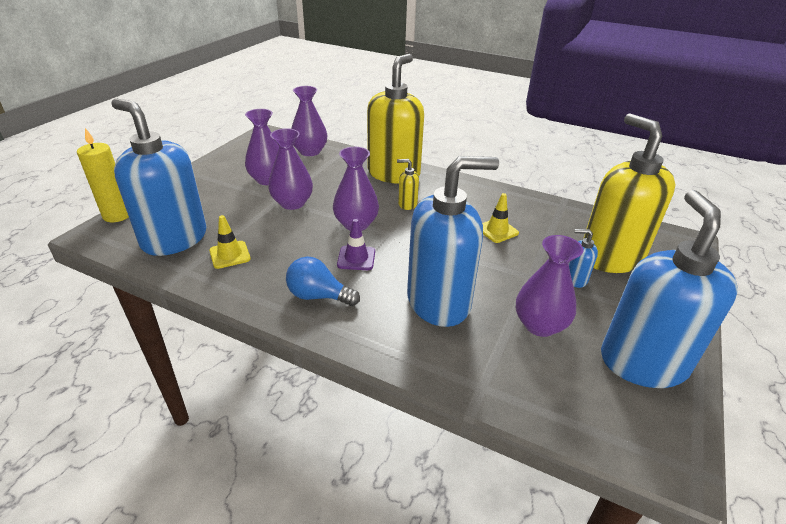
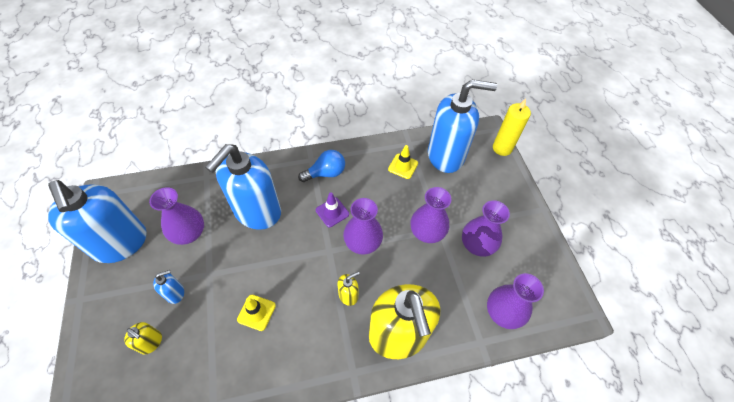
camera: 140 degrees right, 20 degrees up
yellow soap dispenser [583,113,676,273] -> yellow soap dispenser [124,322,162,354], size x0.40

